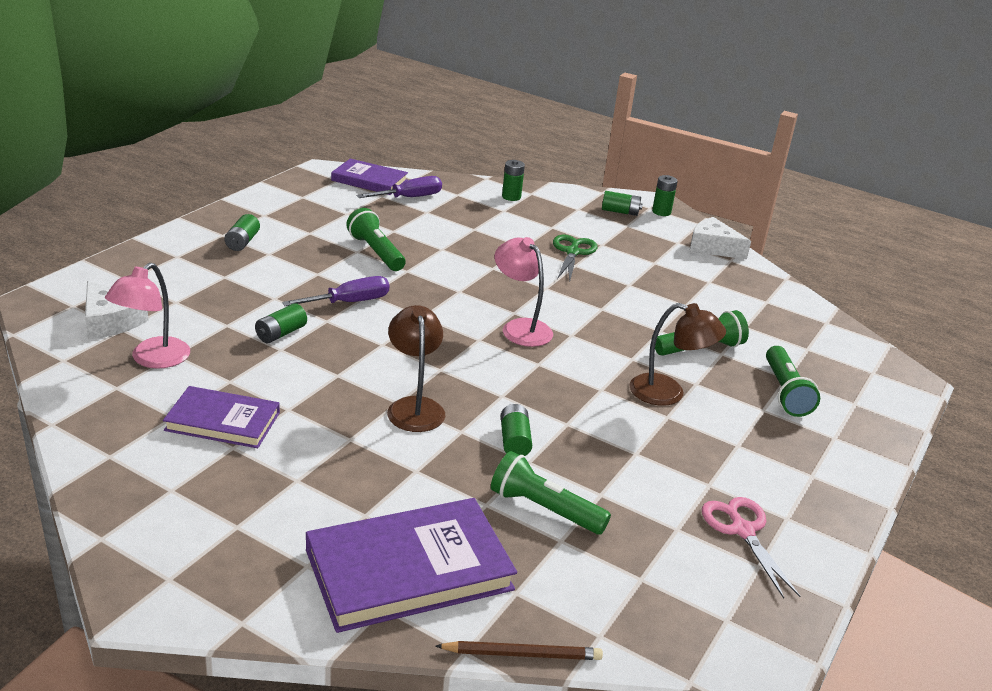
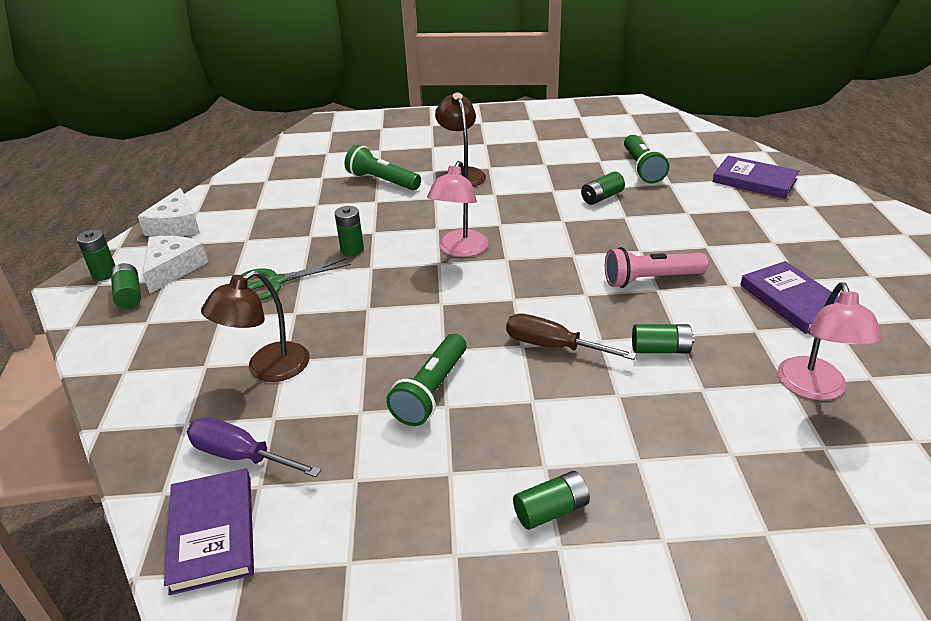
camera: 120 degrees left, 5 degrees up
white cheese [85,281,149,339] -> white cheese moved to [143,236,208,294]
pink lamp [105,263,190,369] -> pink lamp turned 105 degrees clockwise [777,282,883,400]
purple screwdriver [282,276,389,306] -> brown screwdriver [506,313,637,360]
purple book [306,498,517,633] -> purple book [712,156,799,199], size x0.62
brown lamp [387,305,445,432] -> brown lamp moved to [201,270,309,382]
brown pencil [435,641,603,660] -> none
green battery [502,160,525,201] -> green battery moved to [335,206,364,256]
pink scissors [702,497,800,598] -> none
green flashlight [766,346,820,417] -> none
none -> pink flashlight [605,247,708,288]

